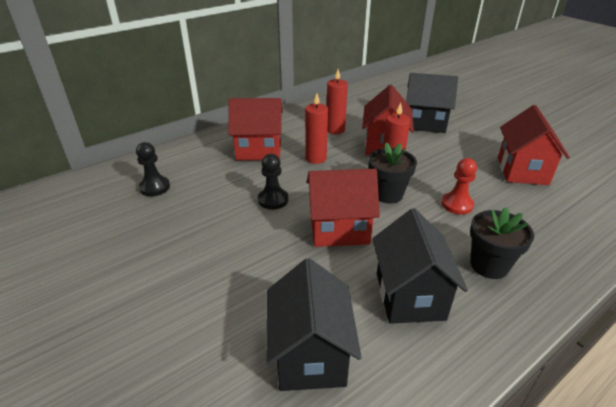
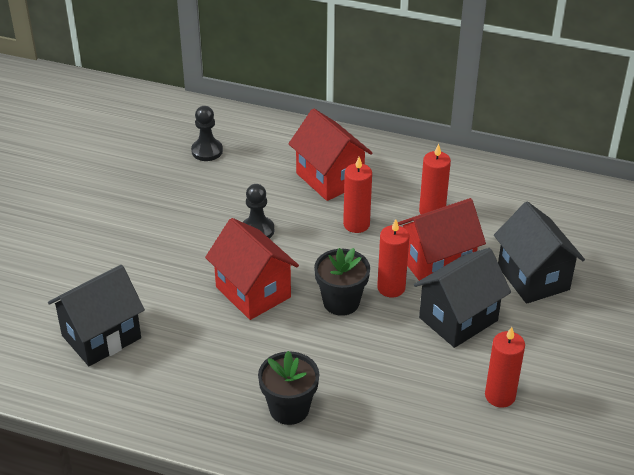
camera: 55 degrees right, 5 degrees up
black house [372,208,468,324] -> black house moved to [414,248,511,348]
red pawn [441,158,477,215] -> none
red house [498,105,570,185] -> red candle [485,327,525,408]

